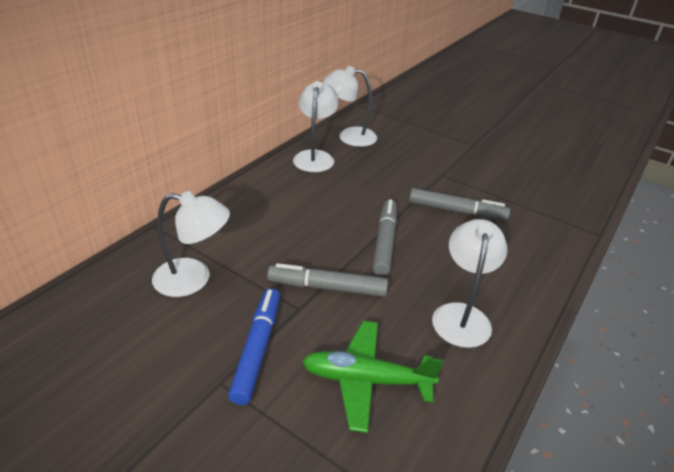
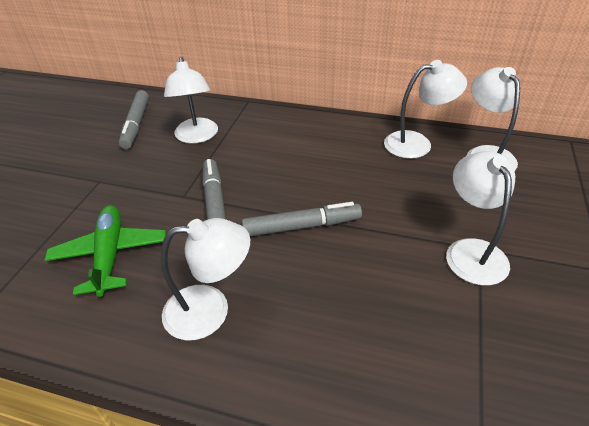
camera: 75 degrees right, 5 degrees up
blue marker [228,288,280,405] -> none
grey marker [409,188,510,220] -> grey marker moved to [119,90,149,149]
none -> white lamp [446,151,515,286]

